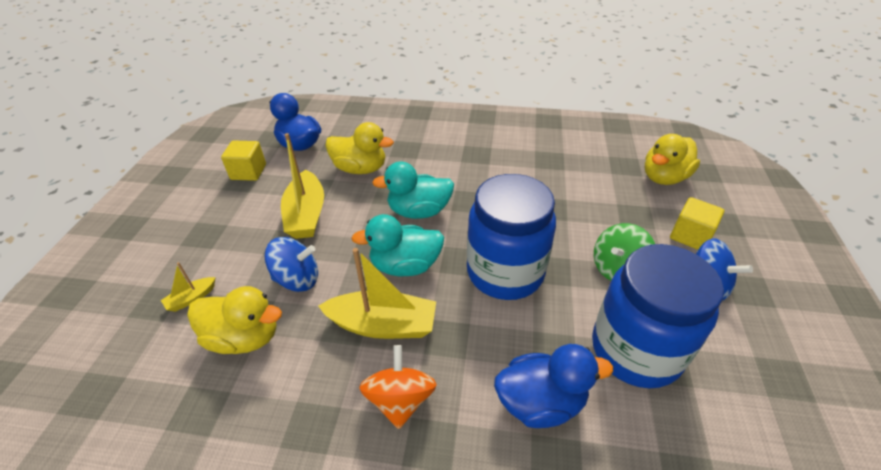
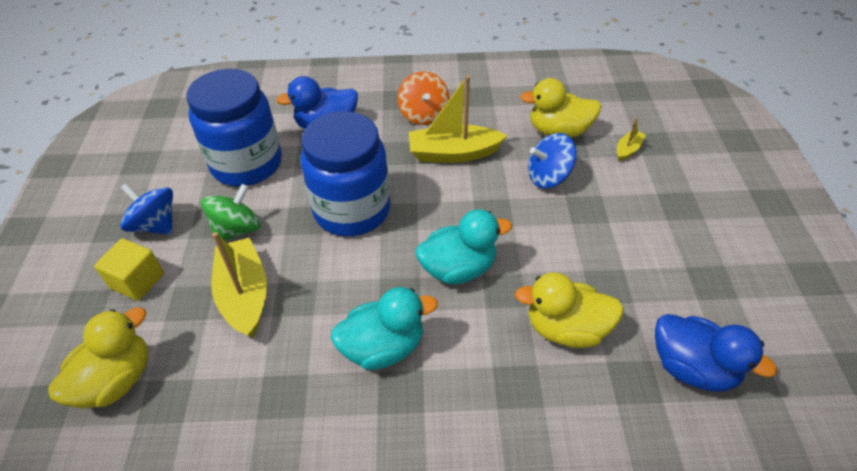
camera: 170 degrees right, 5 degrees up
yellow cube [221,140,266,181] -> none
yellow boat [281,133,324,239] -> yellow boat moved to [211,232,267,338]
turquoise duck [351,214,444,276] -> turquoise duck moved to [331,287,438,370]

